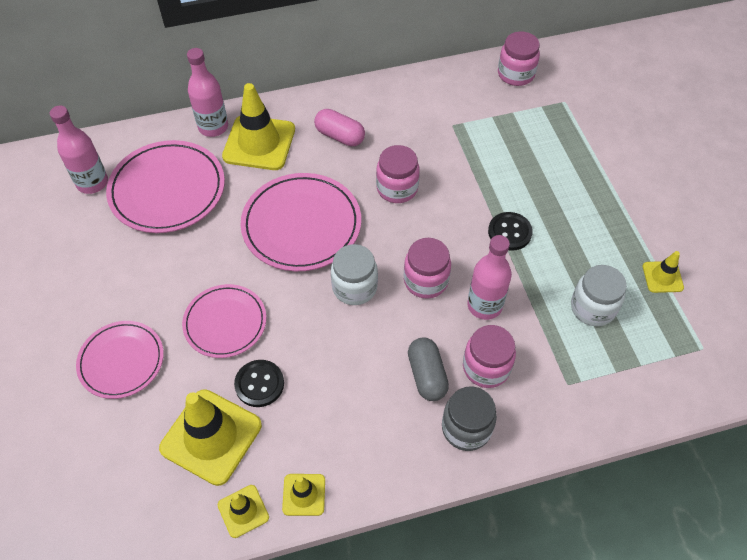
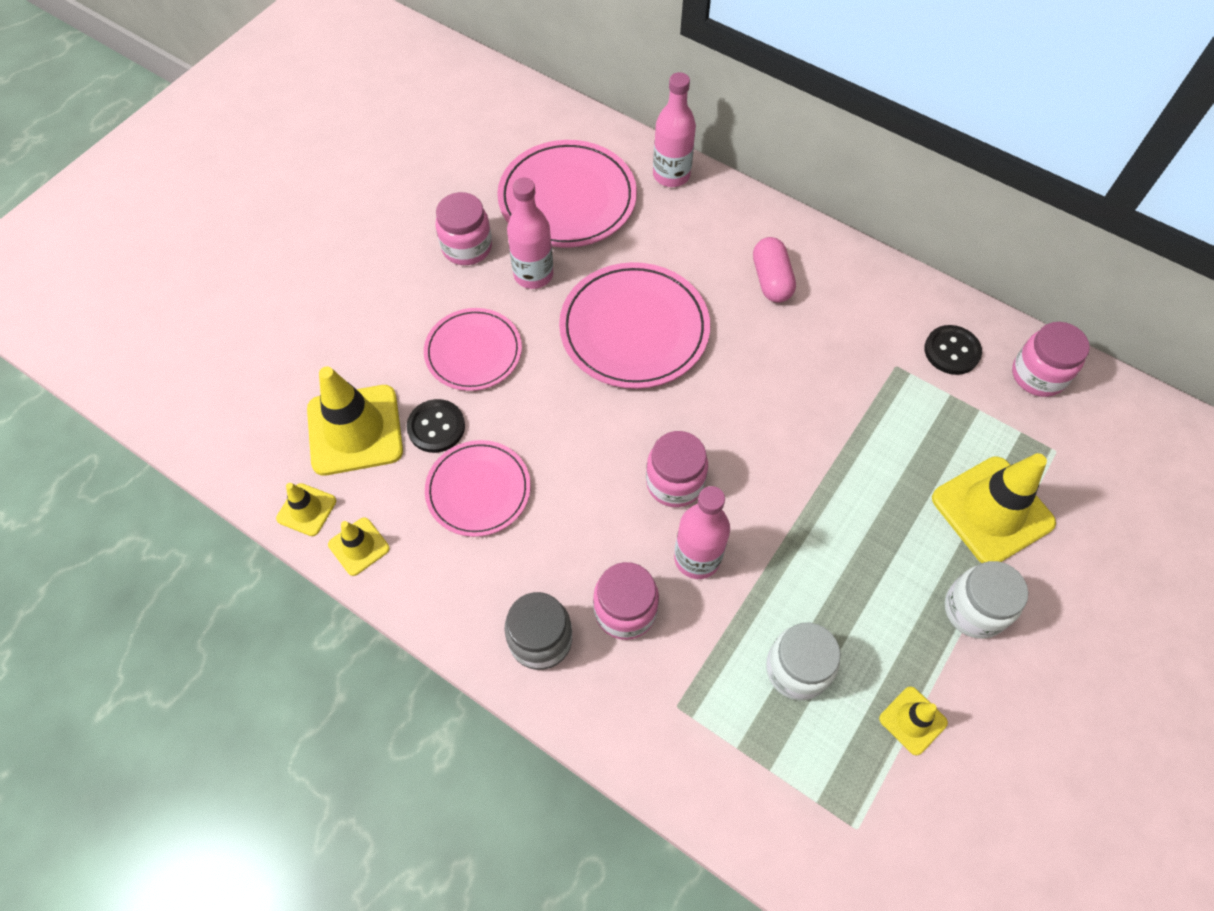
camera: 50 degrees right, 5 degrees up
pink bottle [50,106,108,194] -> pink bottle moved to [507,178,553,289]
pink plate [76,321,164,399] -> pink plate moved to [425,440,531,537]
yellow traffic cone [222,83,295,170] -> yellow traffic cone moved to [932,453,1056,563]
white jar [331,244,378,305] -> white jar moved to [945,561,1028,639]
pink jar [376,145,420,203] -> pink jar moved to [435,192,492,265]
grey capsule [408,337,449,401] -> none
black button [488,212,533,251] -> black button moved to [924,325,982,375]

